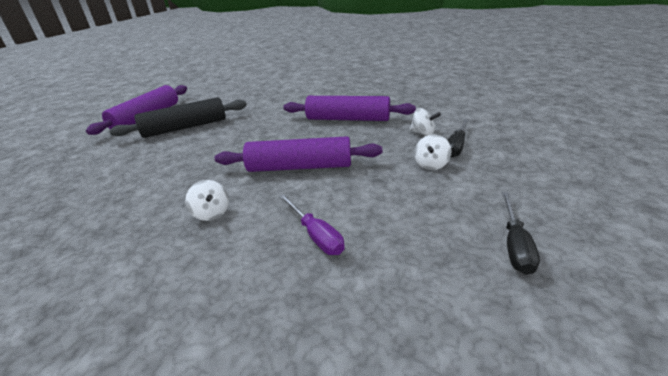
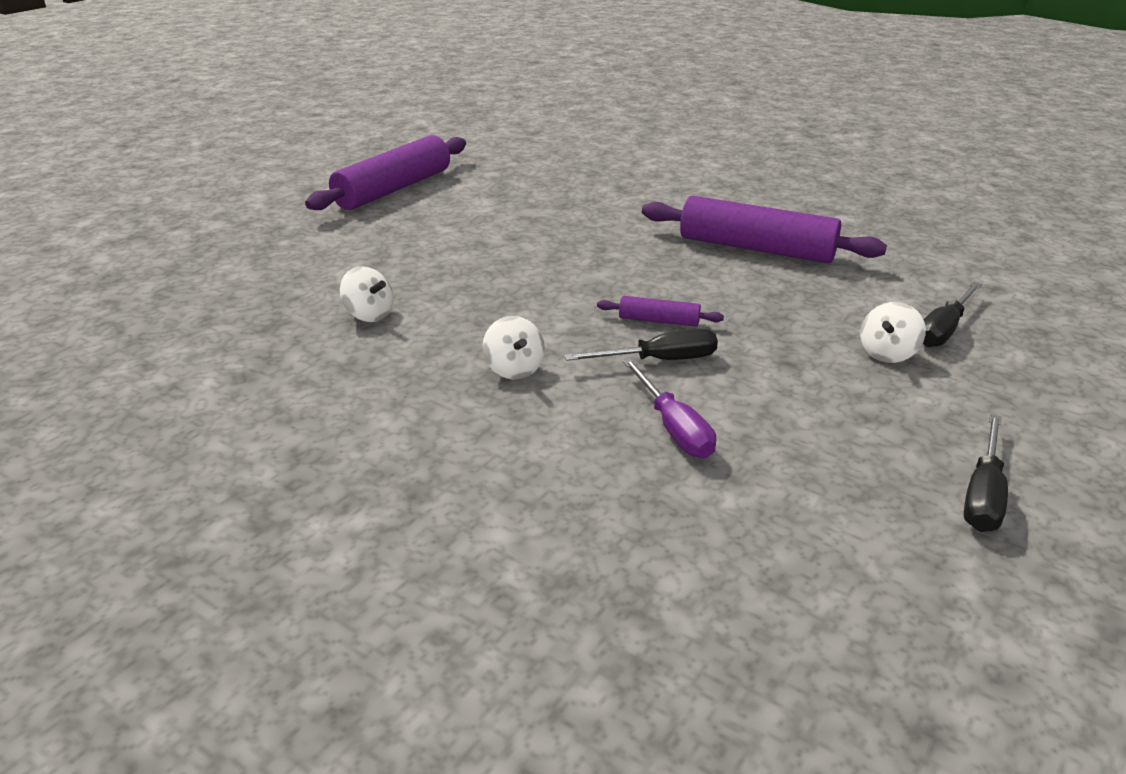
camera: 10 degrees right, 0 degrees up
black rolling pin [109,97,247,138] -> none
purple rolling pin [215,136,382,172] -> purple rolling pin [597,296,724,327], size x0.45
white spinning top [409,108,441,136] -> white spinning top moved to [340,267,393,322]
none -> black screwdriver [564,329,718,361]

